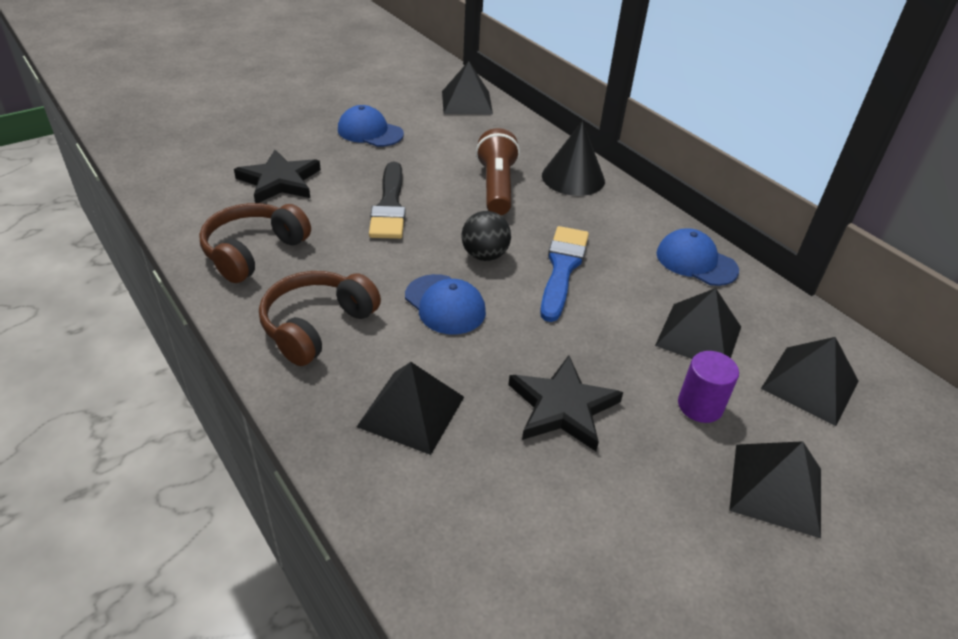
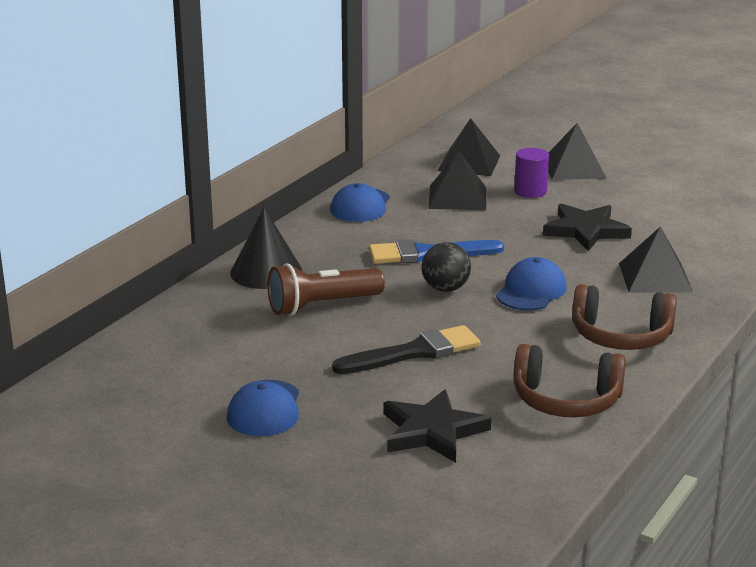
camera: 110 degrees left, 15 degrees down
black pyramid [442,61,493,115] -> none

